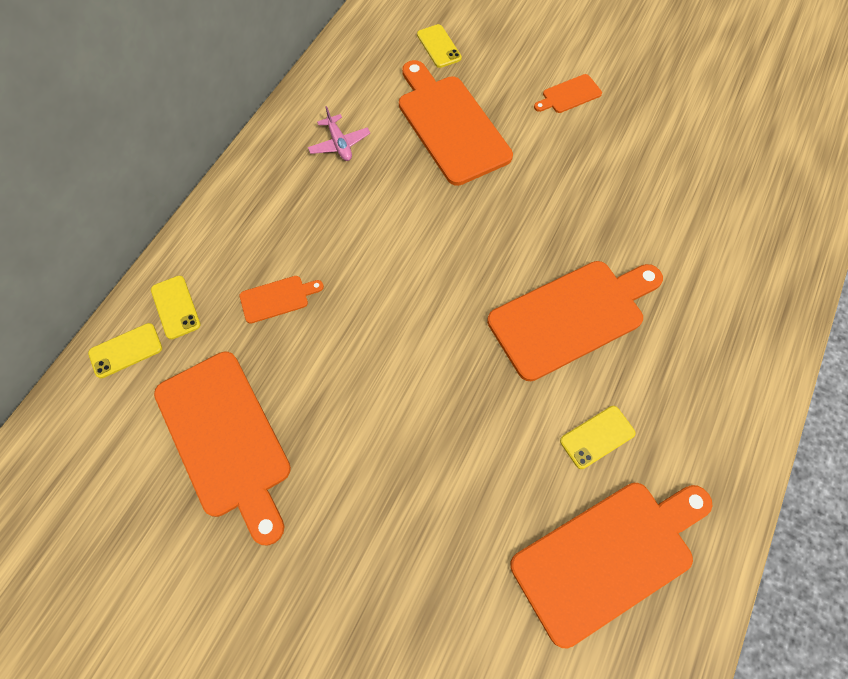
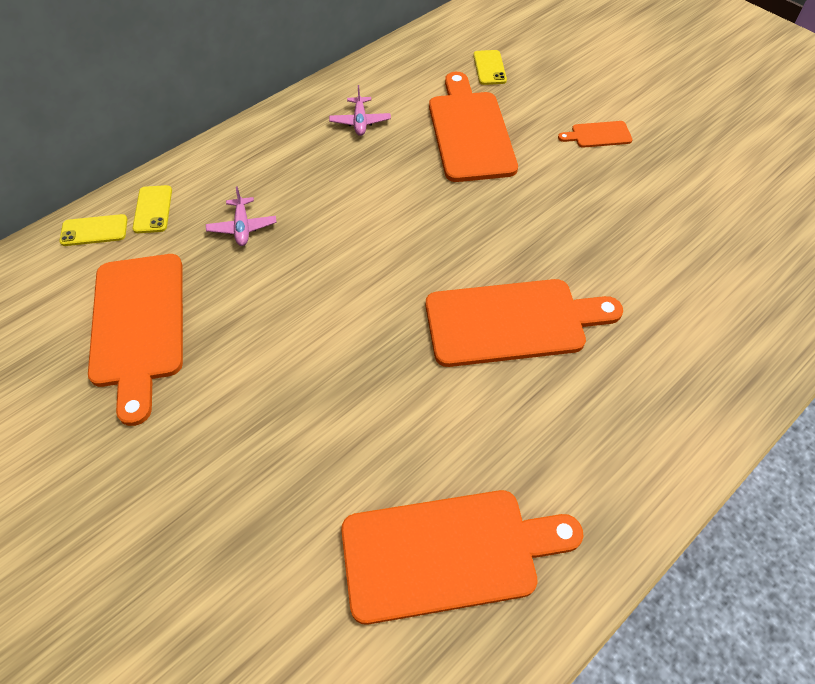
camera: 20 degrees right, 10 degrees down
orange cutting board [240,276,324,324] -> pink plane [206,186,277,246]
yellow phone [560,406,635,469] -> none

